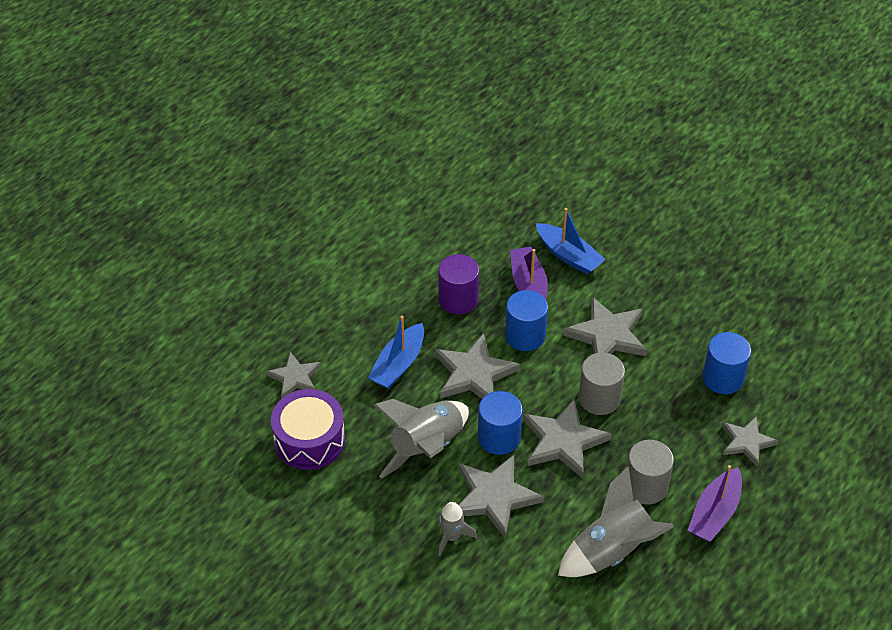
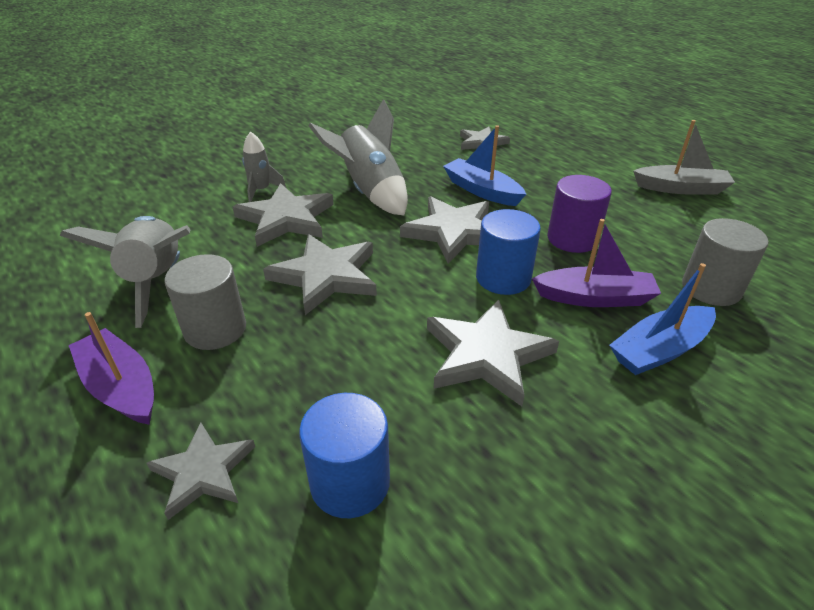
camera: 105 degrees right, 10 degrees down
purple drum [271,389,345,470] -> none
blue cylinder [478,391,523,455] -> none
grey cylinder [579,352,625,415] -> grey cylinder moved to [682,218,768,306]
none -> grey boat [633,120,735,195]

